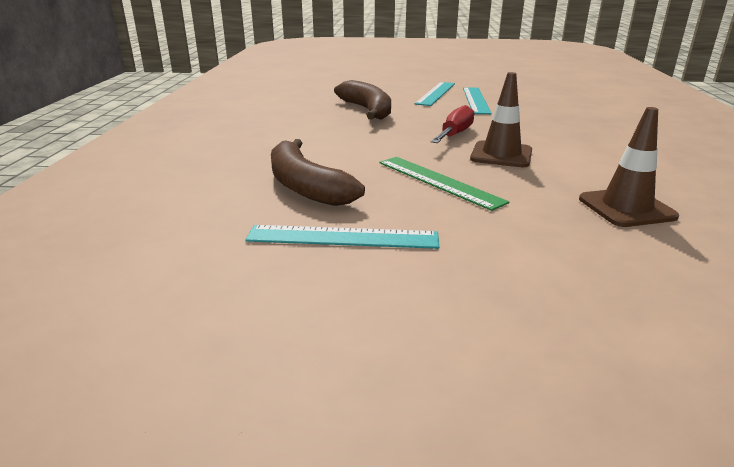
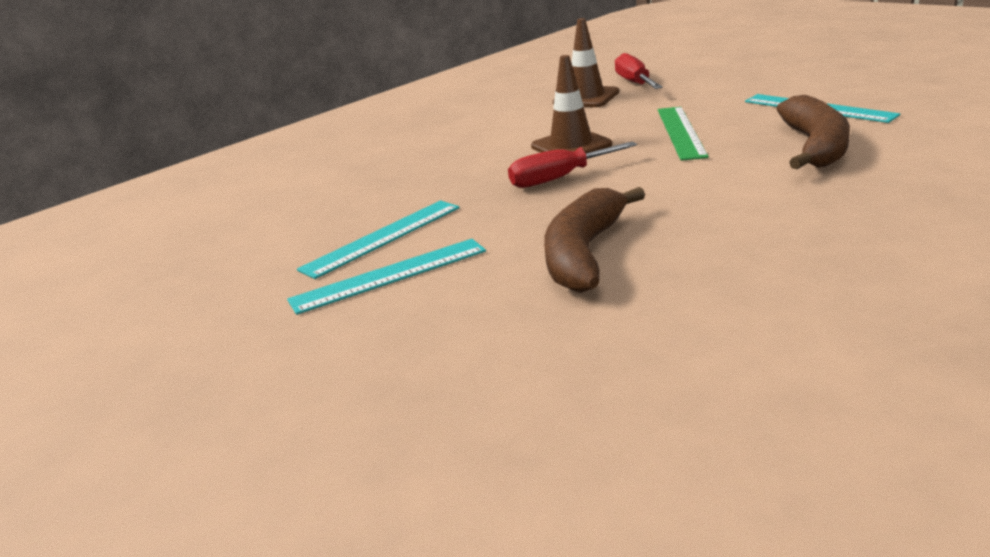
camera: 135 degrees left, 0 degrees up
none -> red screwdriver [615,53,663,89]

